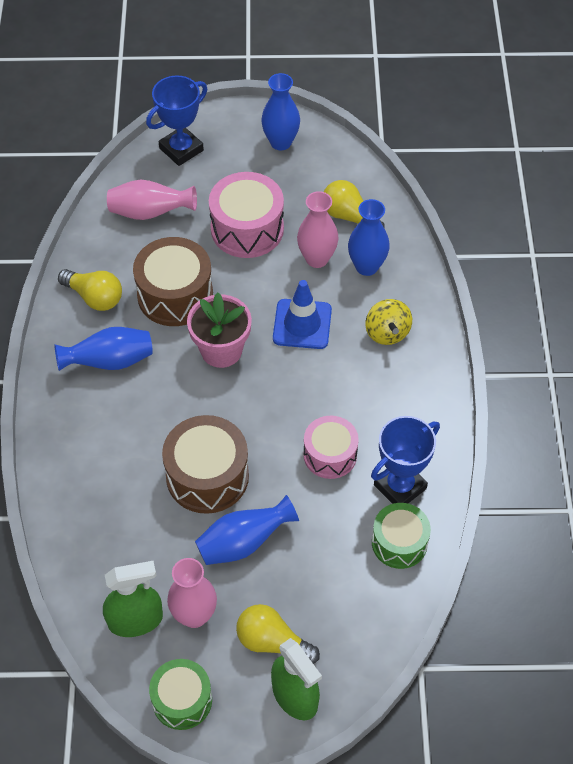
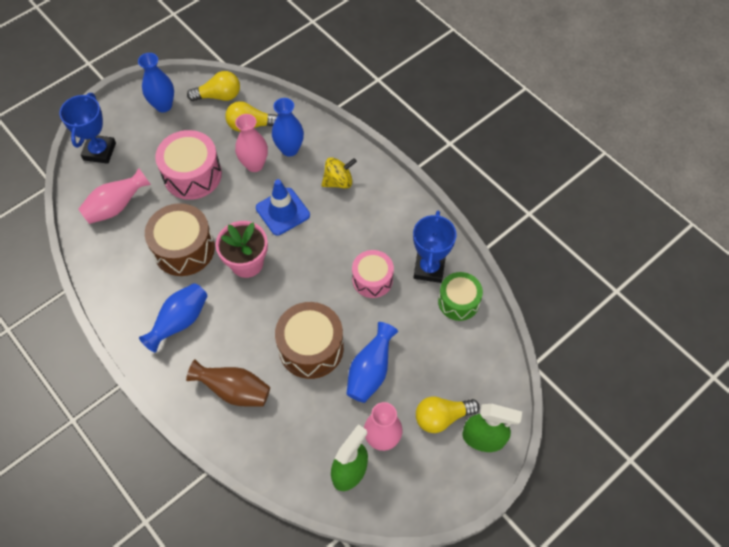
camera: 40 degrees left, 5 degrees up
yellow light bulb [58,269,122,311] -> yellow light bulb moved to [187,71,240,101]
green drum [149,659,212,730] -> none
yellow spinning top [365,299,412,345] -> yellow spinning top turned 60 degrees counterclockwise [321,157,357,189]
none -> brown vase [186,359,270,407]

